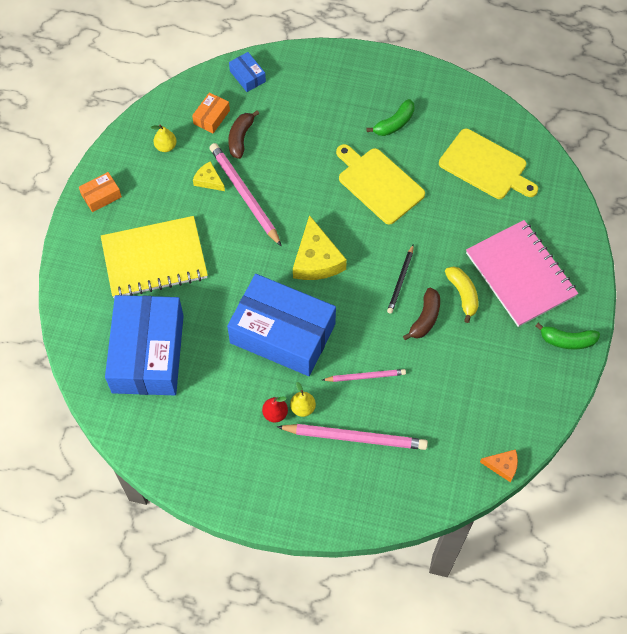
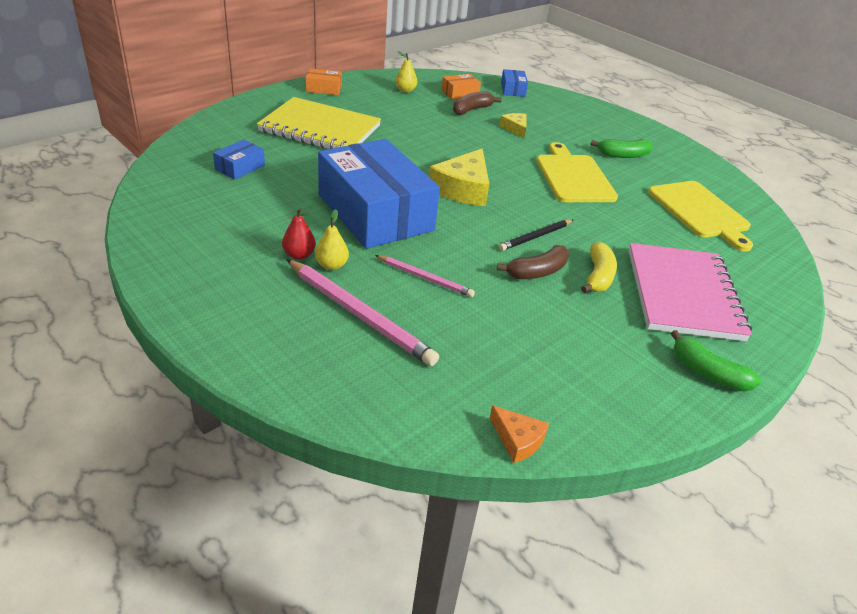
camera: 30 degrees right, 25 degrees down
blue box [105,295,184,395] -> blue box [213,140,265,180], size x0.40
yellow cheese [193,161,225,191] -> yellow cheese moved to [499,113,527,138]
pink pencil [210,143,281,246] -> none

